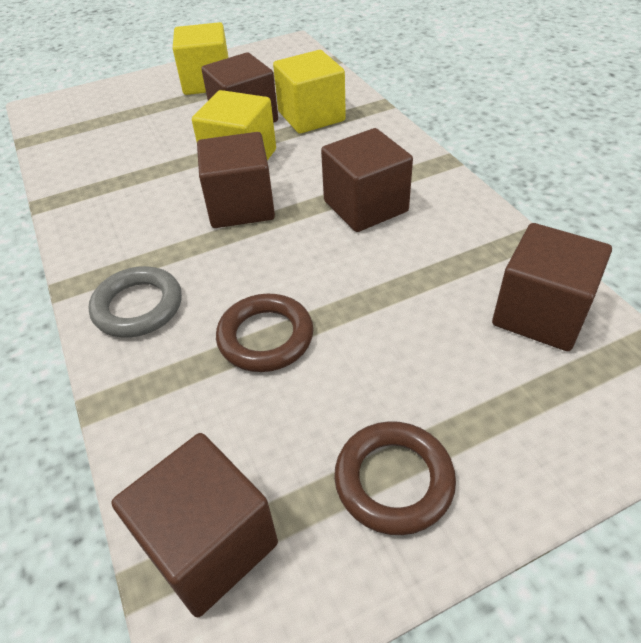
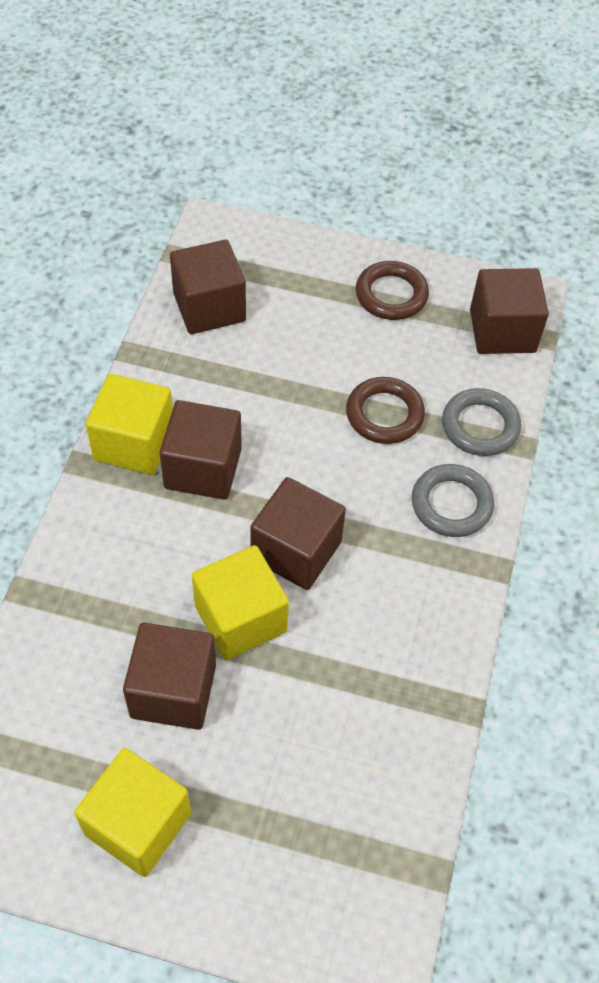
camera: 145 degrees left, 10 degrees up
yellow cube [273,50,346,134] -> yellow cube moved to [86,374,173,475]
none -> grey ring [442,388,521,456]

